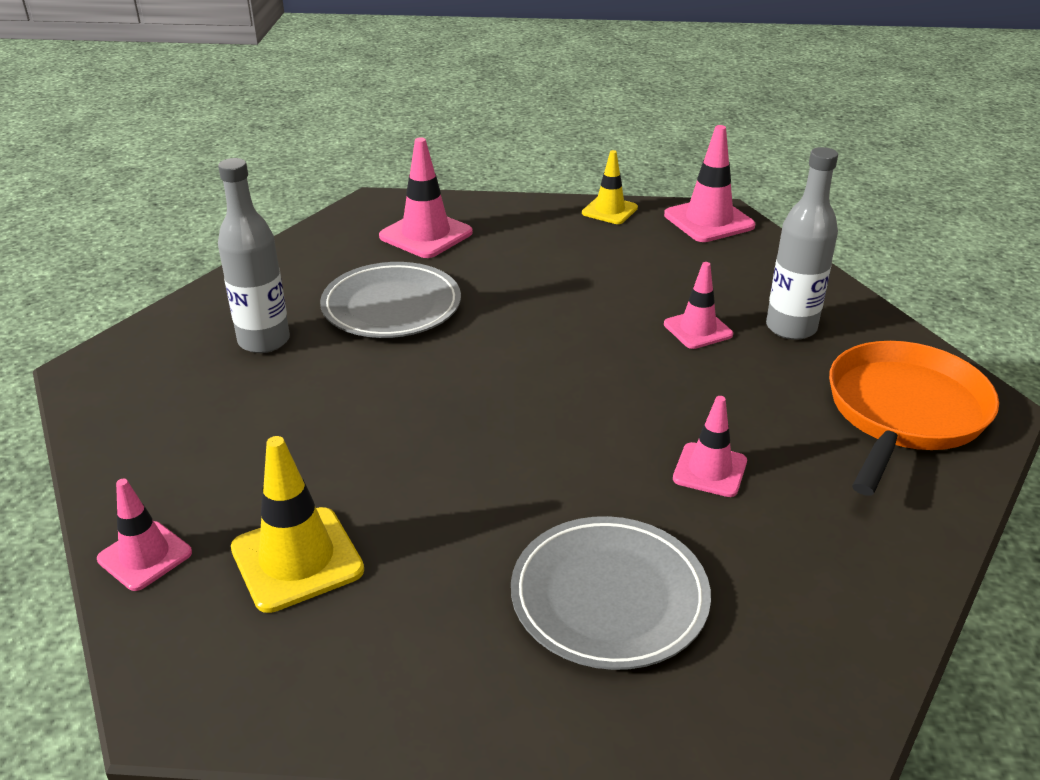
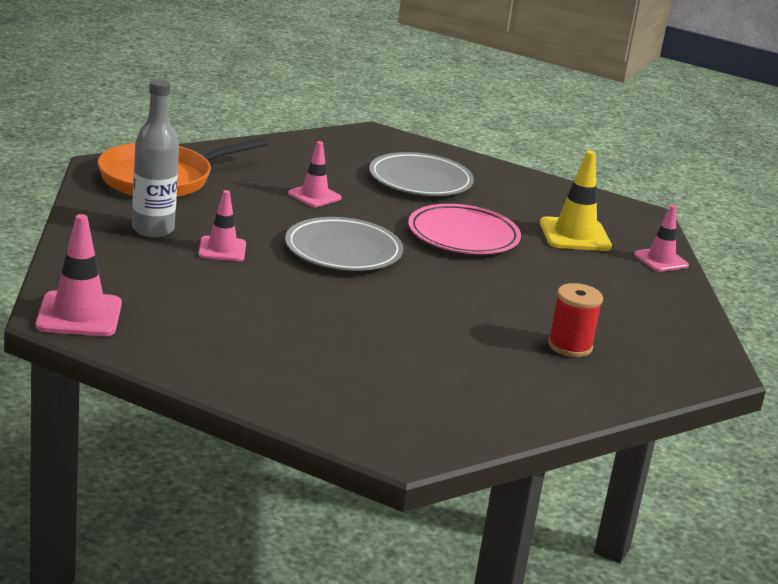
camera: 160 degrees left, 10 degrees down
grey bottle [218,158,290,353] -> red spool [548,283,603,357]
grey plate [320,262,461,338] -> grey plate moved to [285,217,403,271]
pink traffic cone [379,137,473,258] -> none
yellow traffic cone [582,150,638,224] -> none
none -> pink plate [408,204,521,254]

